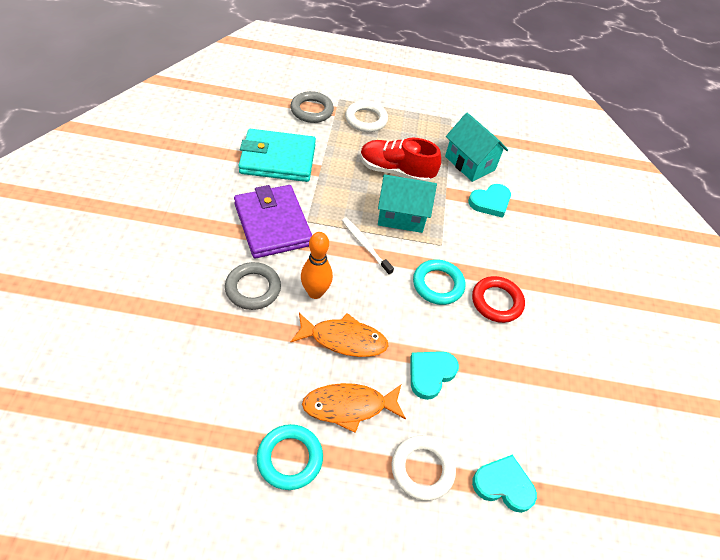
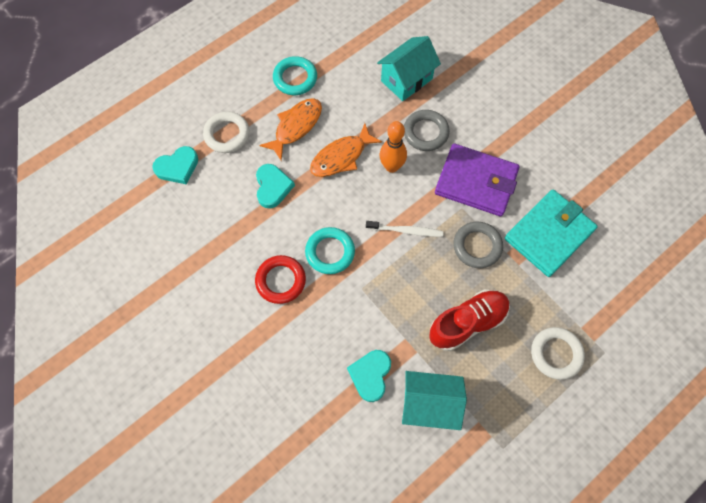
camera: 140 degrees right, 15 degrees up
grey ring [290,91,334,123] -> grey ring moved to [453,222,503,268]
turquoise house [378,174,437,233] -> turquoise house moved to [377,36,441,101]

